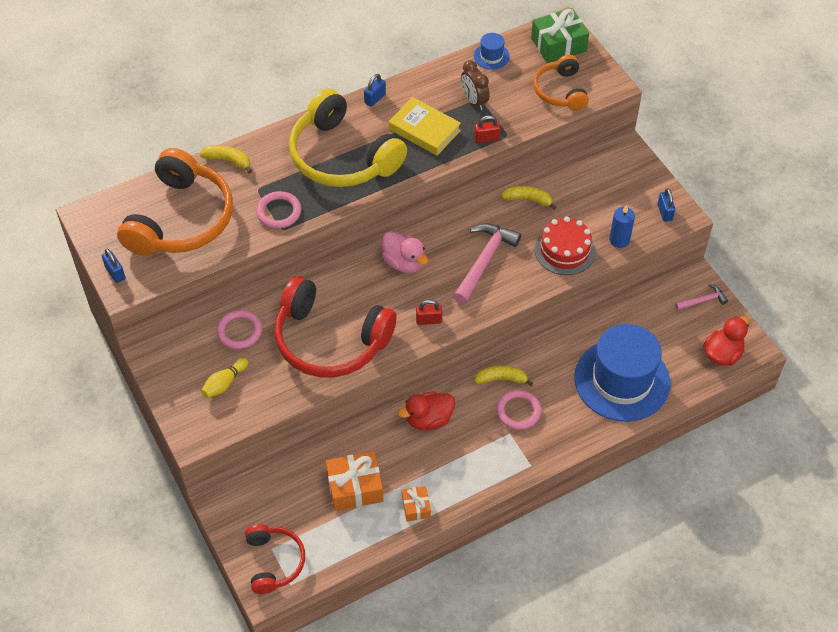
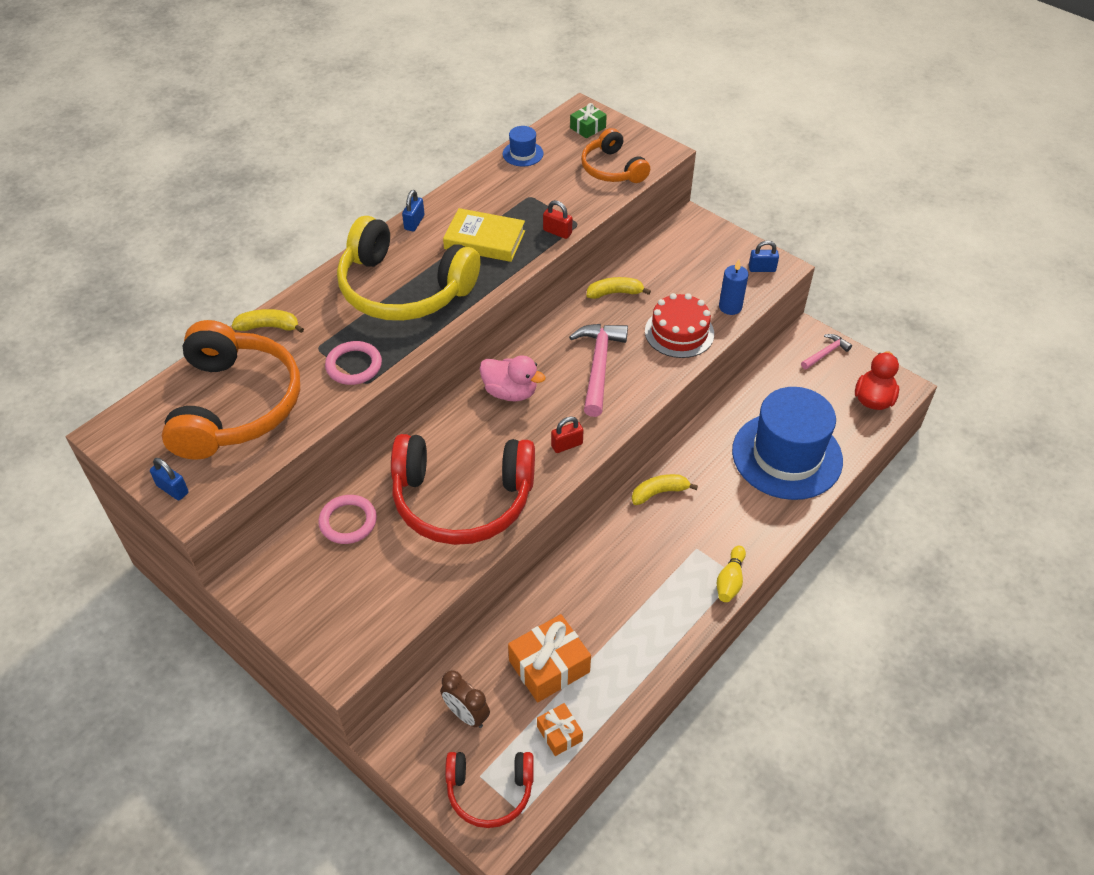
camera: 20 degrees left, 5 degrees down
yellow bowling pin [201,358,248,398] -> yellow bowling pin moved to [717,546,746,602]
red headphones [245,524,305,594] -> red headphones turned 120 degrees clockwise [445,752,534,828]
red duck [398,391,455,430] -> none
orange gift [402,486,431,522] -> orange gift moved to [537,703,583,756]
brown clock [461,60,490,110] -> brown clock moved to [440,670,490,728]
red padlock [474,115,500,143] -> red padlock turned 60 degrees clockwise [543,200,572,239]
pink ring [496,390,541,430] -> none
green gift [531,8,589,63] -> green gift [570,103,607,139], size x0.56
blue padlock [658,188,675,222] -> blue padlock turned 60 degrees counterclockwise [749,240,779,272]

